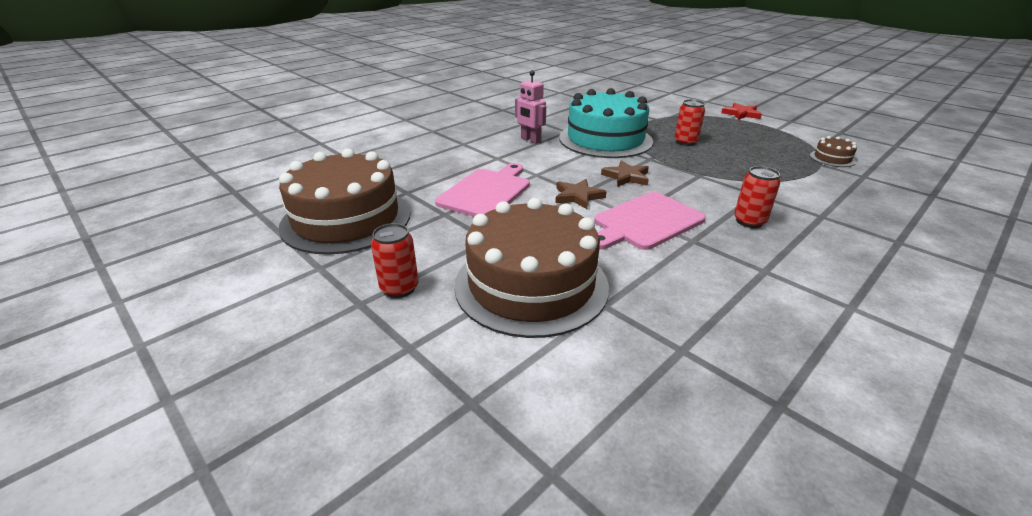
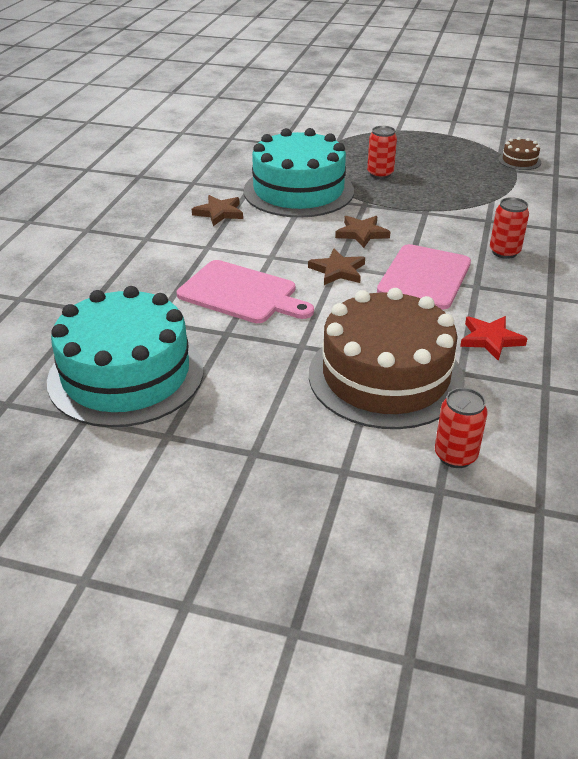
camera: 30 degrees left, 5 degrees up
brown cake [278,148,411,255] -> turquoise cake [47,286,204,427]
red can [371,223,419,298] -> red can moved to [435,388,488,468]
pink cutting board [435,163,530,217] -> pink cutting board turned 120 degrees clockwise [177,260,314,323]
pink robot [515,70,546,144] -> brown star [192,195,243,226]
red star [721,103,762,120] -> red star moved to [460,316,528,361]

